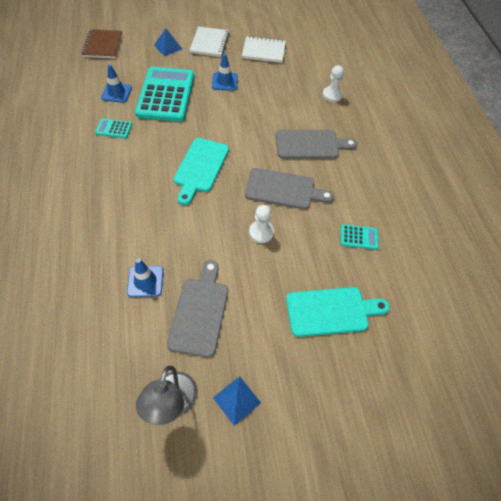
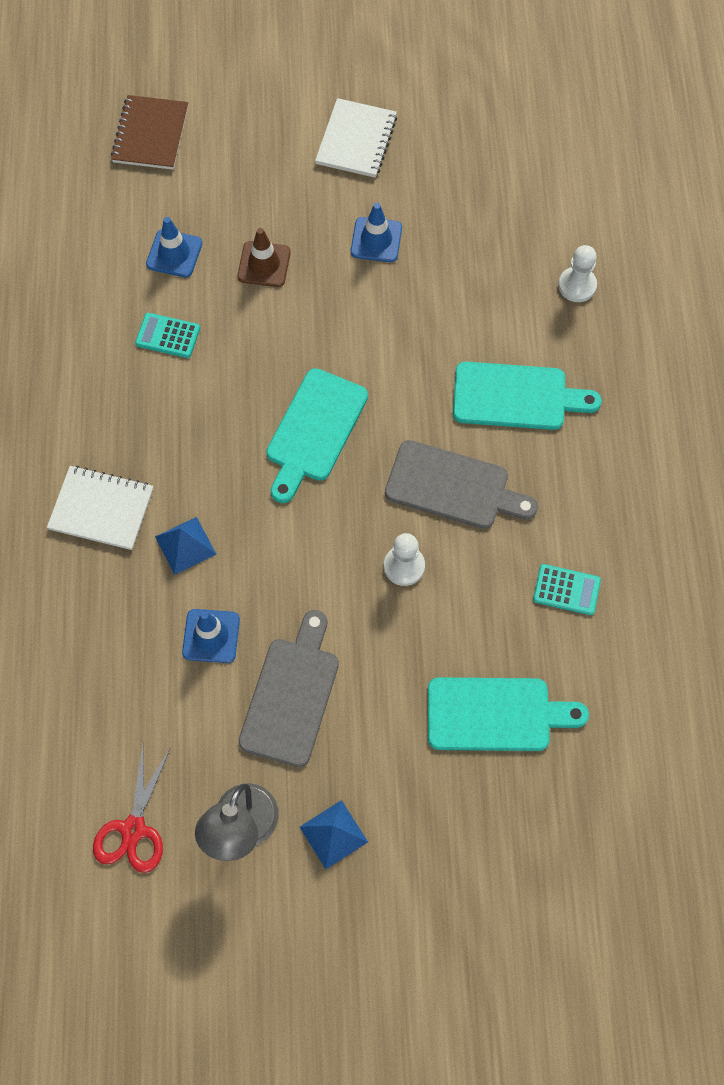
camera: 10 degrees right, 10 degrees up
turquoise calculator [135,67,194,122] -> brown traffic cone [237,228,291,287]
blue pyramid [154,28,182,56] -> blue pyramid moved to [155,517,217,575]
white notebook [242,36,286,63] -> white notebook moved to [47,466,153,550]
grey cutting board [276,130,357,159] -> turquoise cutting board [453,362,602,430]
none -> red scissors [93,744,171,873]

